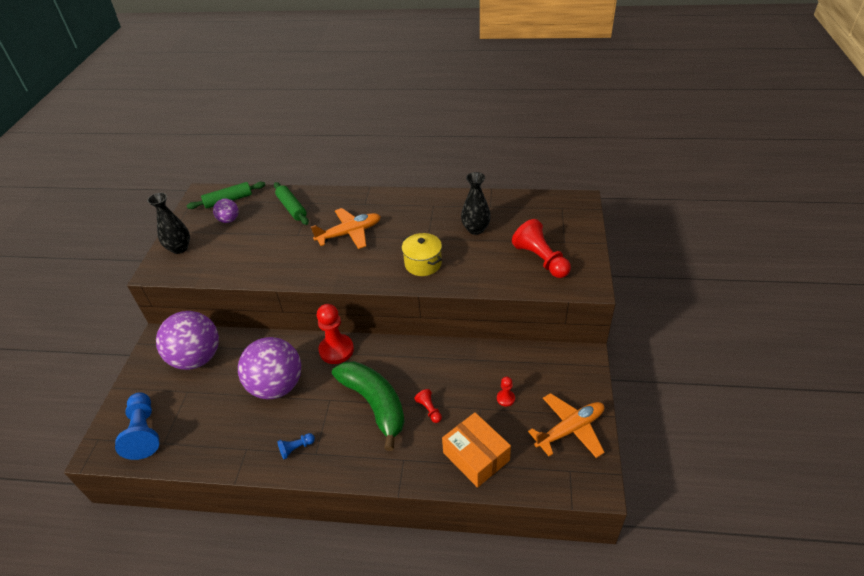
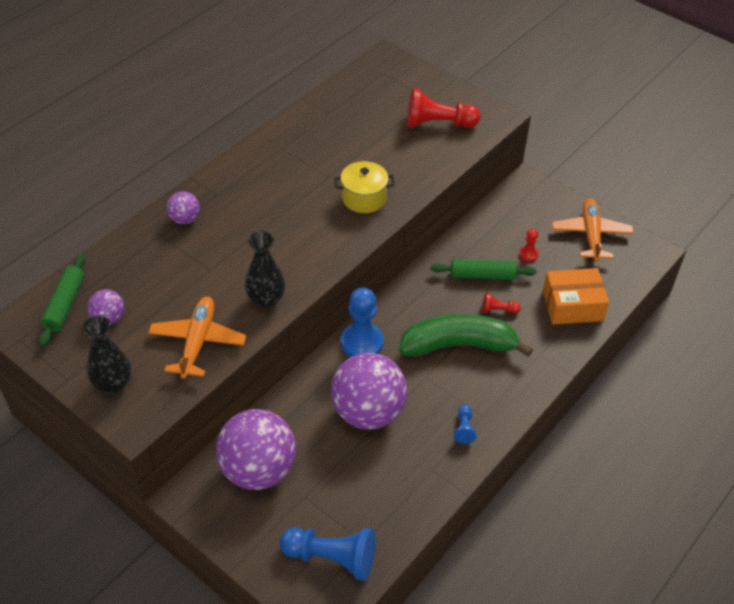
camera: 60 degrees left, 5 degrees up
green rolling pin [274,182,309,225] -> green rolling pin moved to [431,259,537,280]
orange plane [311,208,381,249] -> orange plane moved to [148,296,246,379]
red pawn [317,304,354,364] -> blue pawn [341,288,384,357]
black vase [461,172,491,235] -> black vase moved to [245,231,285,309]
none -> purple ball [166,191,200,224]

